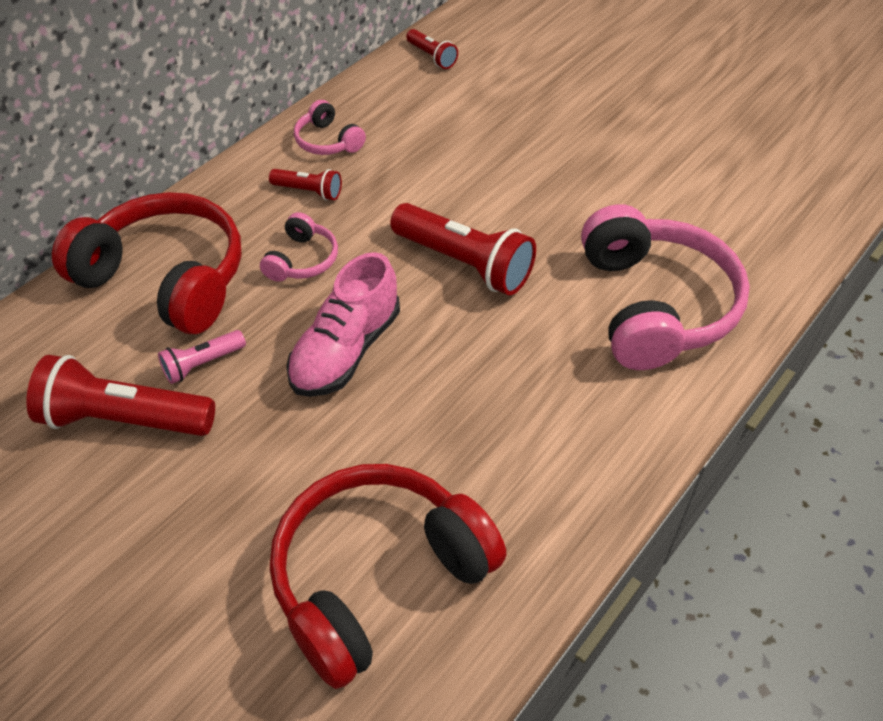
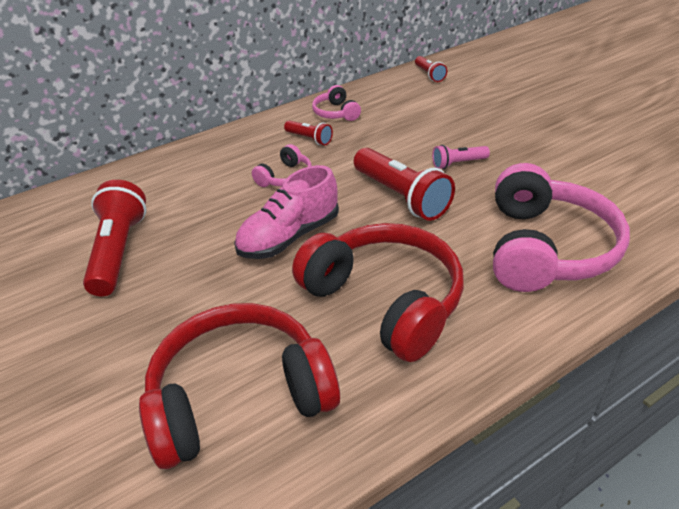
camera: 20 degrees right, 10 degrees down
red flashlight [26,355,215,436] -> red flashlight turned 60 degrees clockwise [83,180,146,296]
red headphones [52,192,241,334] -> red headphones moved to [292,223,464,362]
pink flashlight [158,330,246,384] -> pink flashlight moved to [432,145,490,169]

